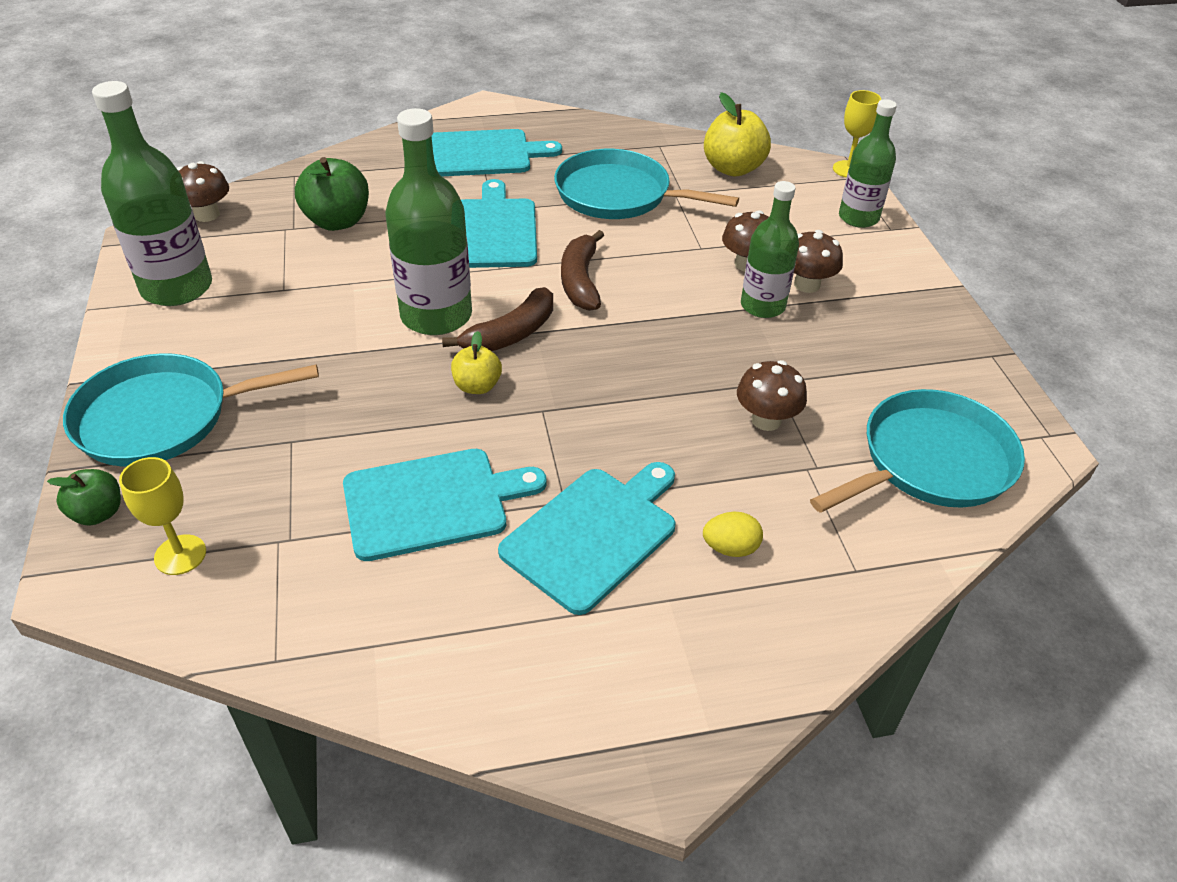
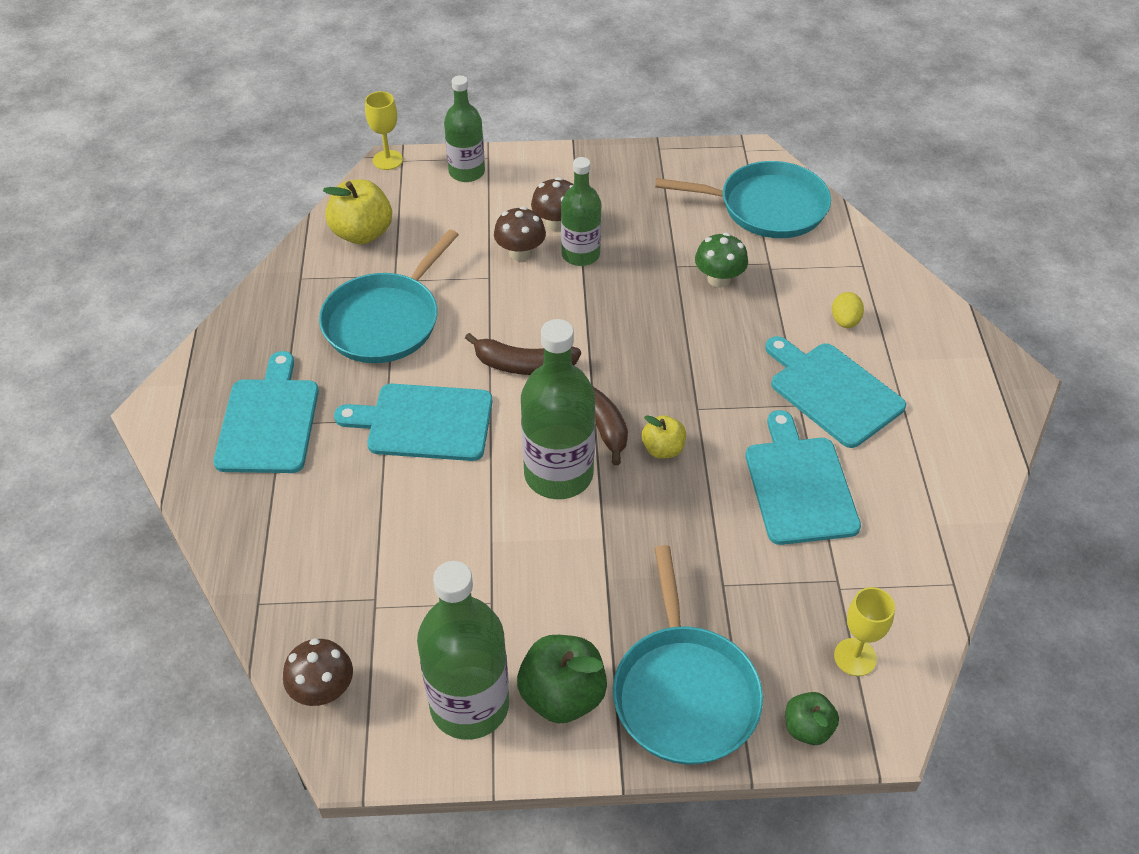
camera: 80 degrees left, 5 degrees up
green apple [295,157,369,231] -> green apple moved to [517,635,607,724]
brown mushroom [737,360,807,431] -> green mushroom [695,233,748,288]
turquoise pan [810,389,1025,513] -> turquoise pan turned 120 degrees clockwise [655,161,831,238]

